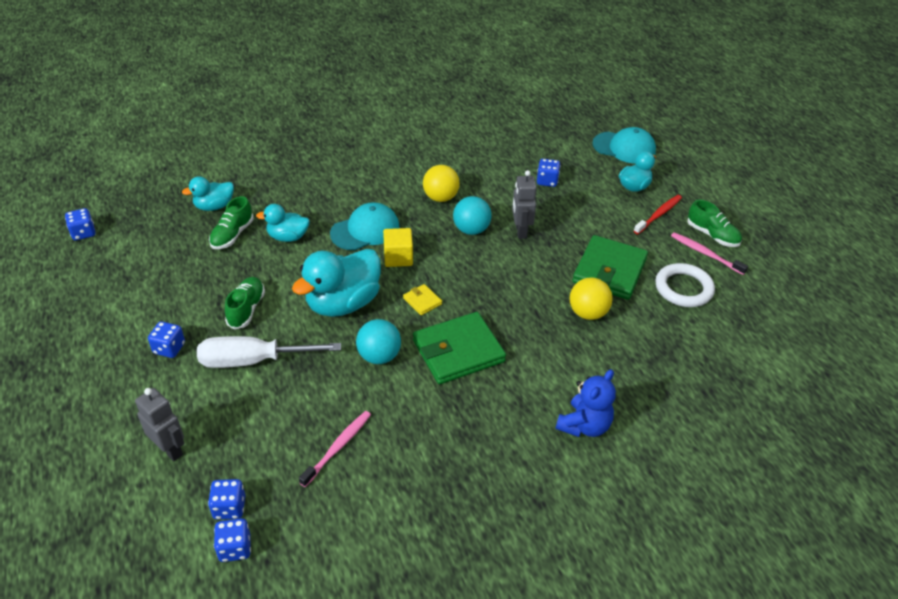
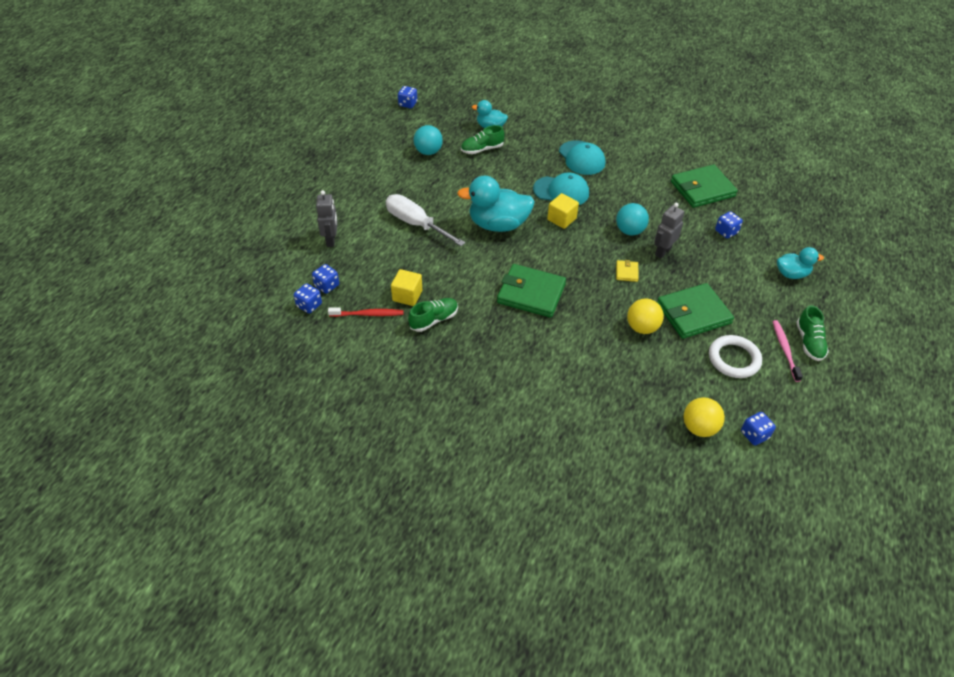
camera: 45 degrees right, 5 degrees up
blue dice [148,321,185,358] -> blue dice moved to [741,412,776,445]
green shoe [225,277,265,330] -> green shoe moved to [408,298,458,332]
turquoise duck [256,204,310,242] -> none
pink toothbrush [299,411,371,487] -> yellow cube [391,269,422,306]
turquoise ball [356,319,401,364] -> turquoise ball moved to [414,125,443,155]
yellow wallet [403,284,442,315] -> yellow wallet moved to [616,260,639,282]
yellow ball [423,165,460,202] -> yellow ball moved to [684,397,725,437]
blue teddy bear [556,369,616,437] -> none
turquoise cap [592,127,656,164] -> turquoise cap moved to [559,140,605,175]
red toothbrush [634,195,682,234] -> red toothbrush moved to [328,307,403,317]
none -> green wallet [671,165,738,208]

